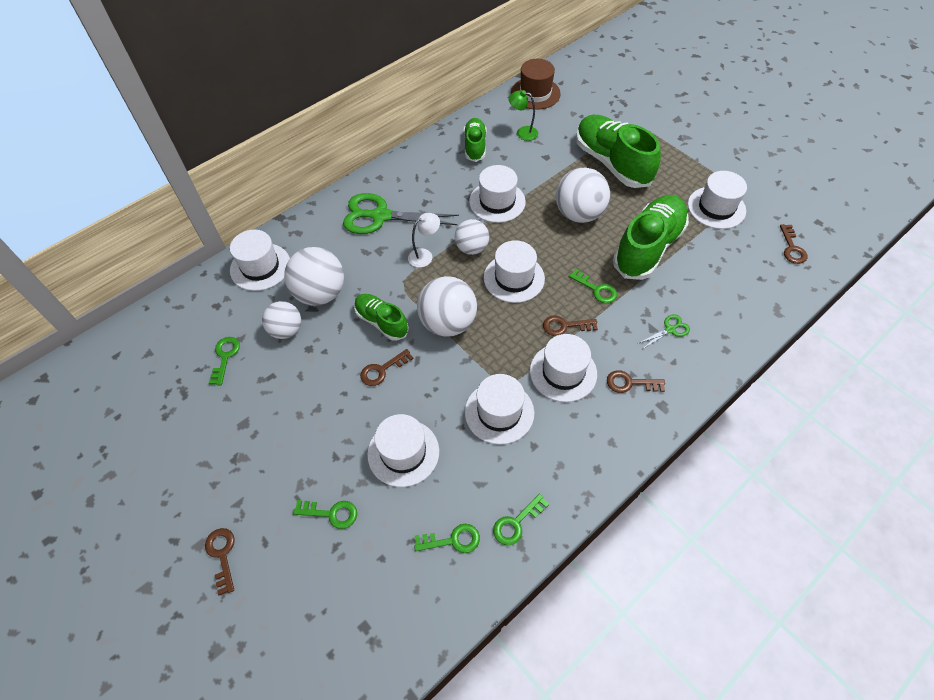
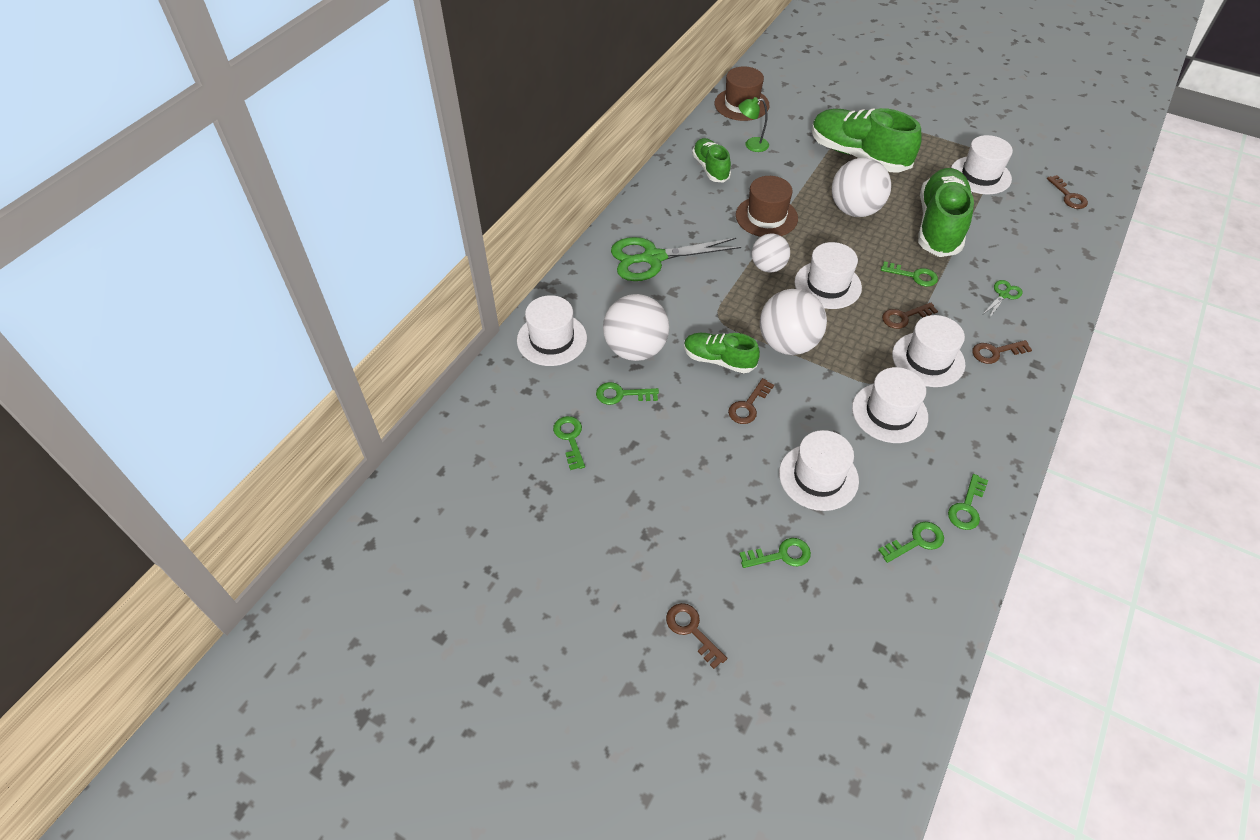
camera: 20 degrees left, 5 degrees down
white ball [262,301,301,339] -> green key [596,382,659,405]
white lamp [408,213,440,267] -> none
white hat [469,165,526,223] -> brown hat [736,176,798,237]

